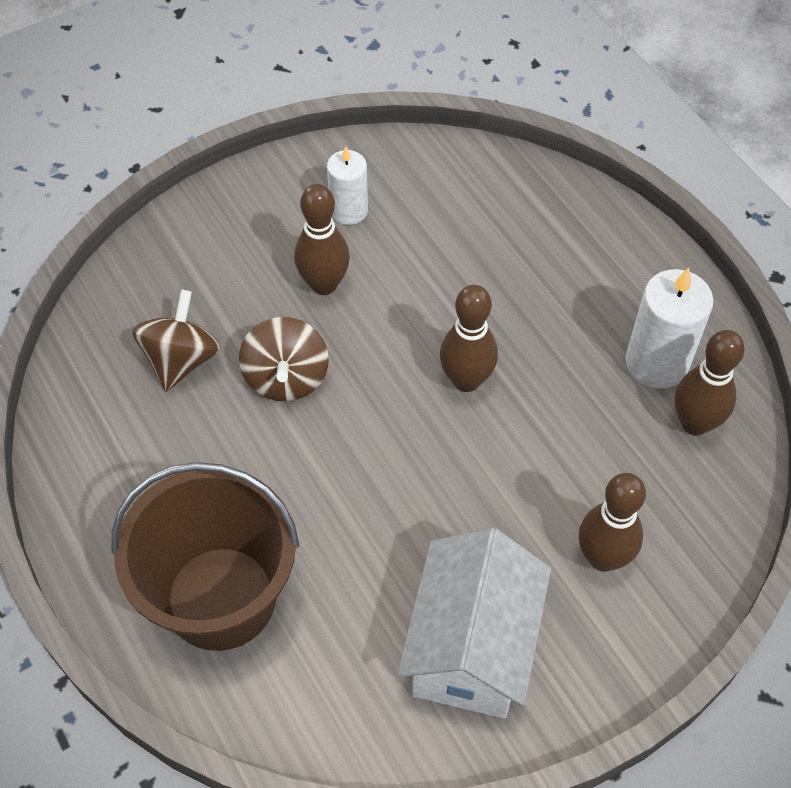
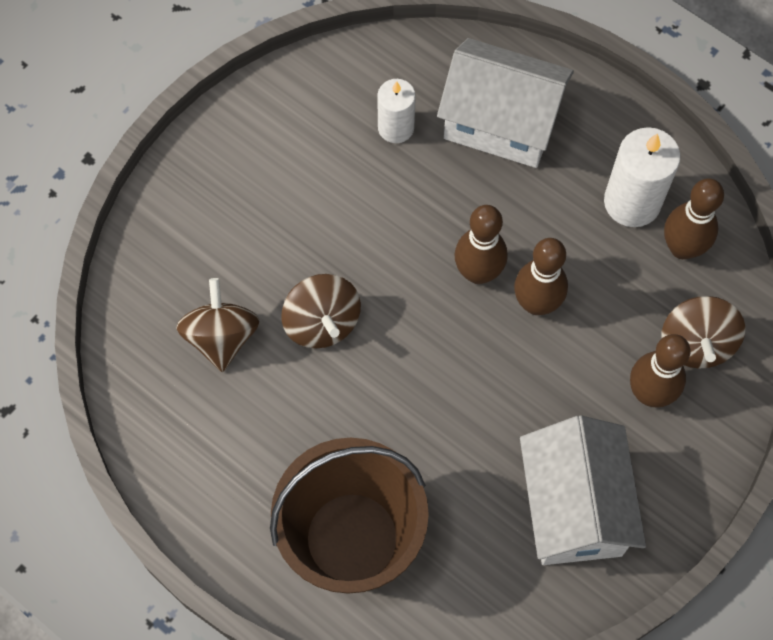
camera: 20 degrees left, 10 degrees up
brown bowling pin [294,184,350,295] -> brown bowling pin moved to [514,238,568,315]
white candle [327,146,368,225] -> white candle moved to [377,79,416,143]
none -> white house [437,38,574,168]
none -> brown spinning top [661,296,745,369]

